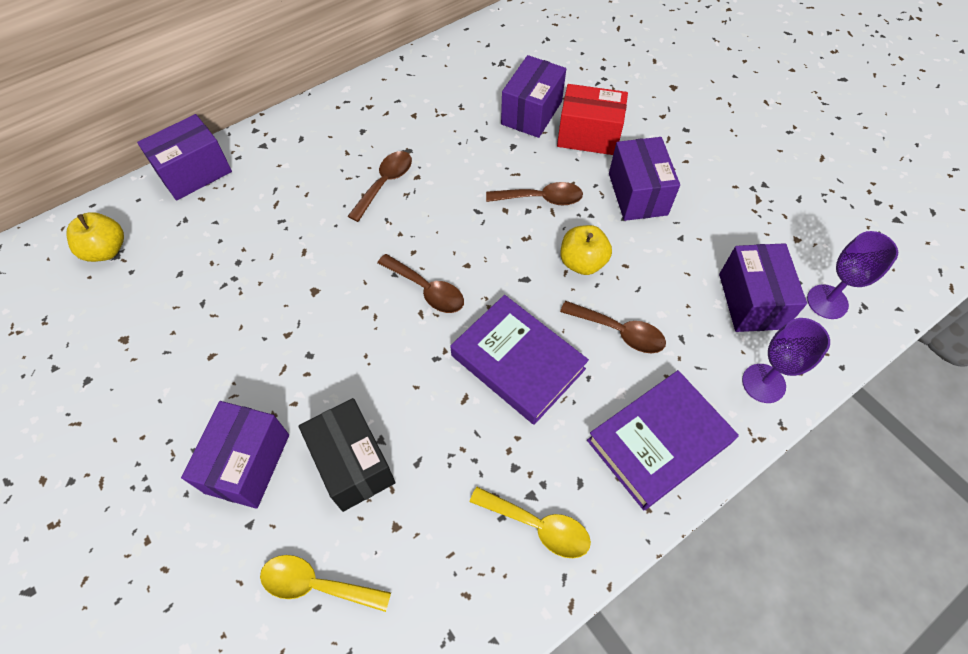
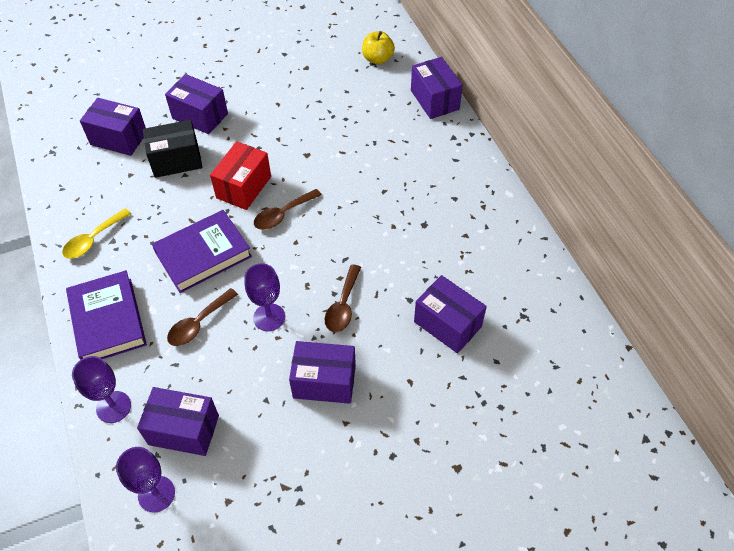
camera: 105 degrees right, 5 degrees down
yellow spoon [260,555,391,612] -> purple box [80,98,146,156]
brown spoon [348,151,412,222] -> none
red box [557,84,628,155] -> red box moved to [210,141,271,210]
yellow apple [560,225,612,275] -> purple goblet [244,264,285,331]

